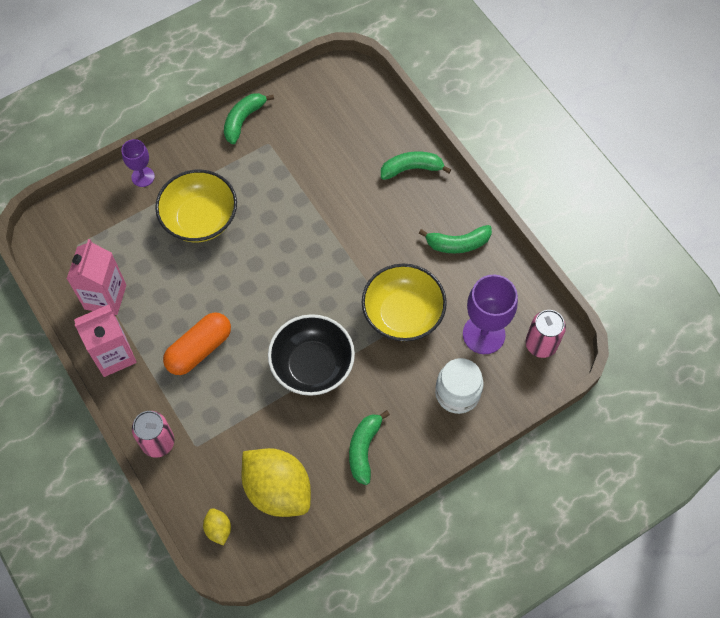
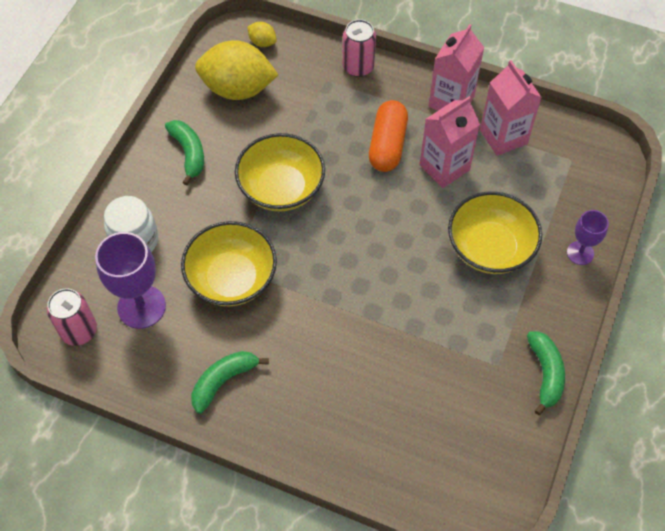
camera: 145 degrees right, 5 degrees down
black bowl [268,314,355,396] -> yellow bowl [235,133,325,211]
green banana [381,151,451,180] -> none
none -> pink carton [420,96,480,188]

